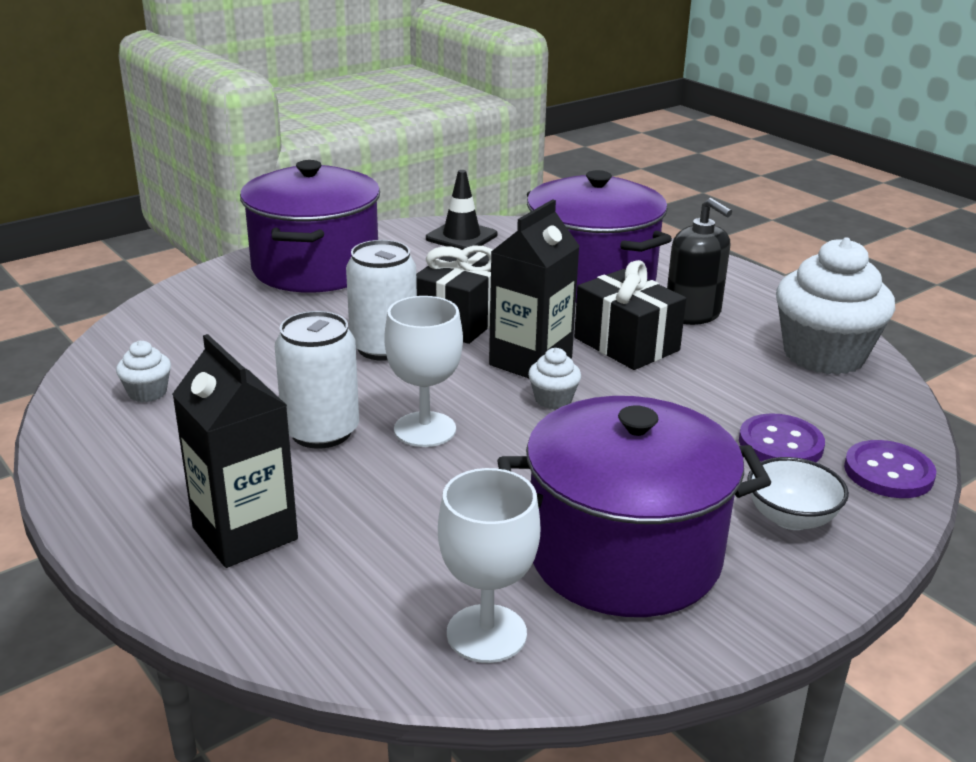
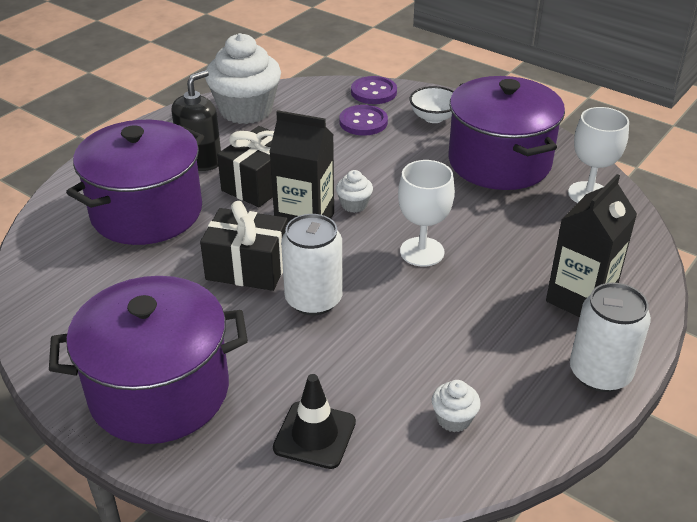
camera: 105 degrees left, 10 degrees up
white can [275,311,359,449] -> white can moved to [570,283,651,392]
black traffic cone [426,170,497,249] -> black traffic cone moved to [273,374,356,469]

